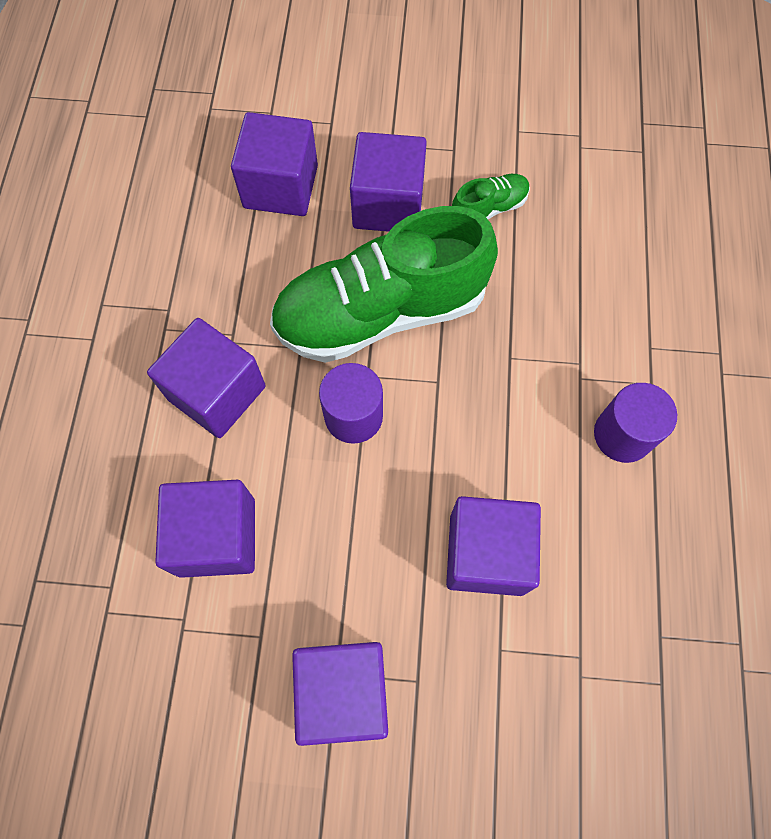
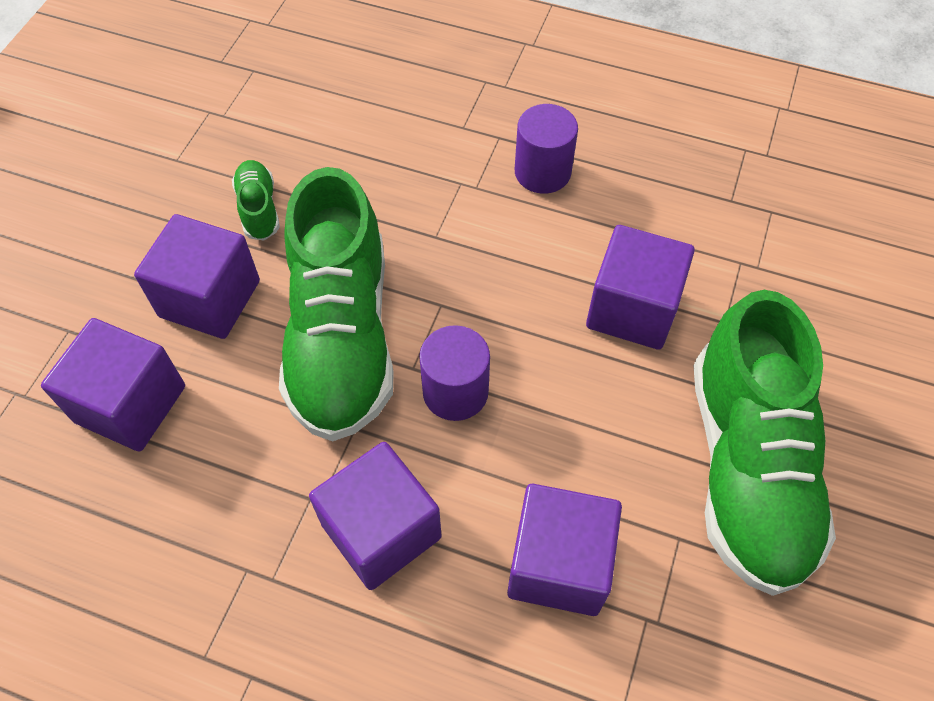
camera: 75 degrees left, 10 degrees down
purple cube [292,642,388,746] -> green shoe [693,290,836,596]

